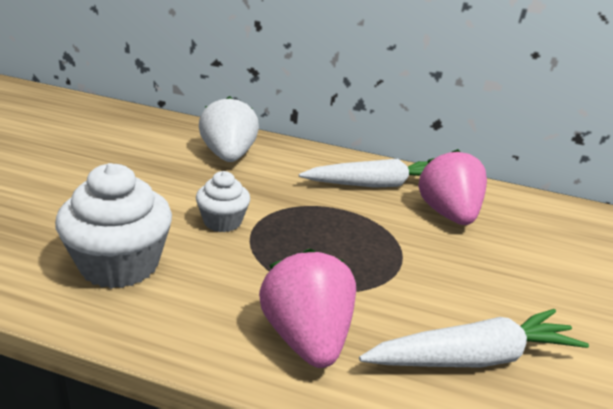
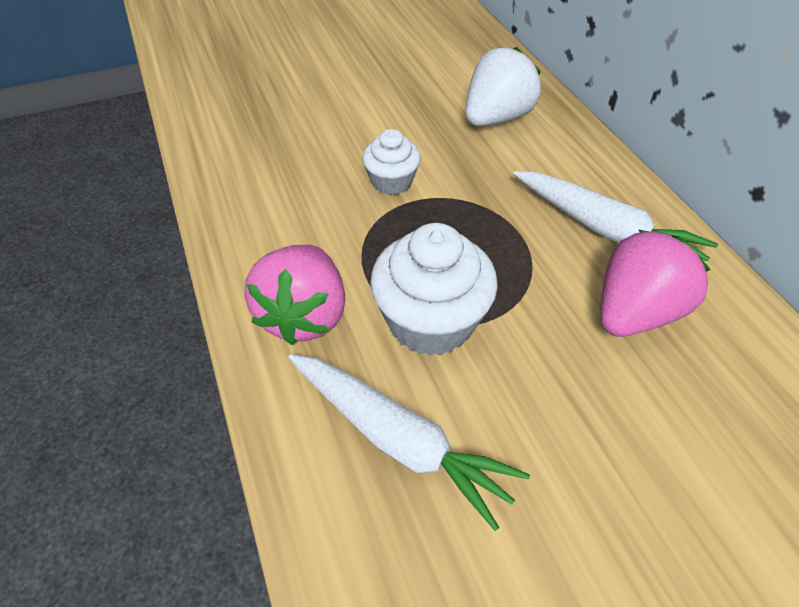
camera: 55 degrees right, 20 degrees up
white cupcake [55,163,172,289] -> white cupcake moved to [370,223,498,356]
pink strawberry [259,249,356,368] -> pink strawberry turned 150 degrees clockwise [245,245,345,345]

